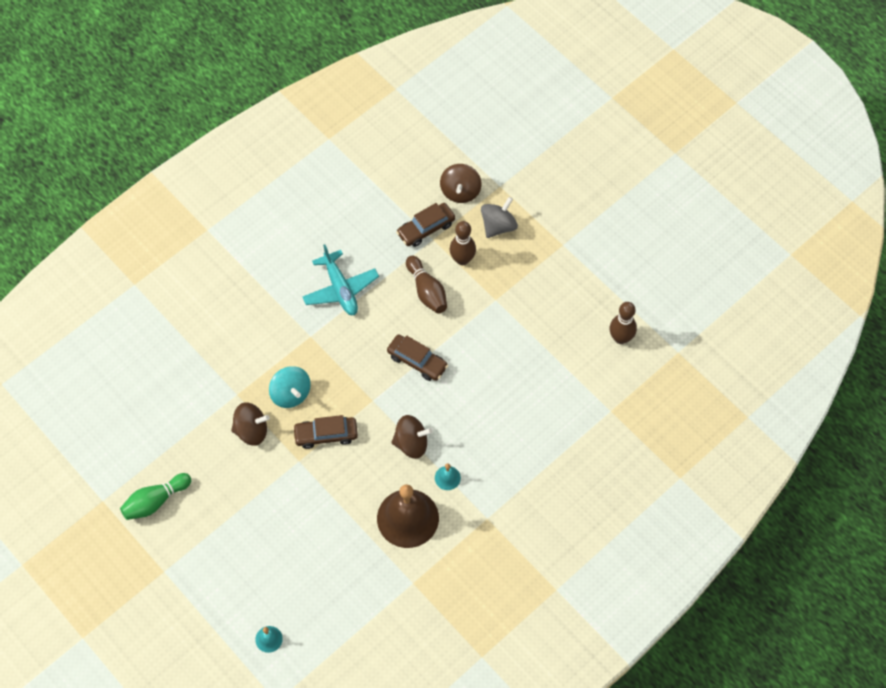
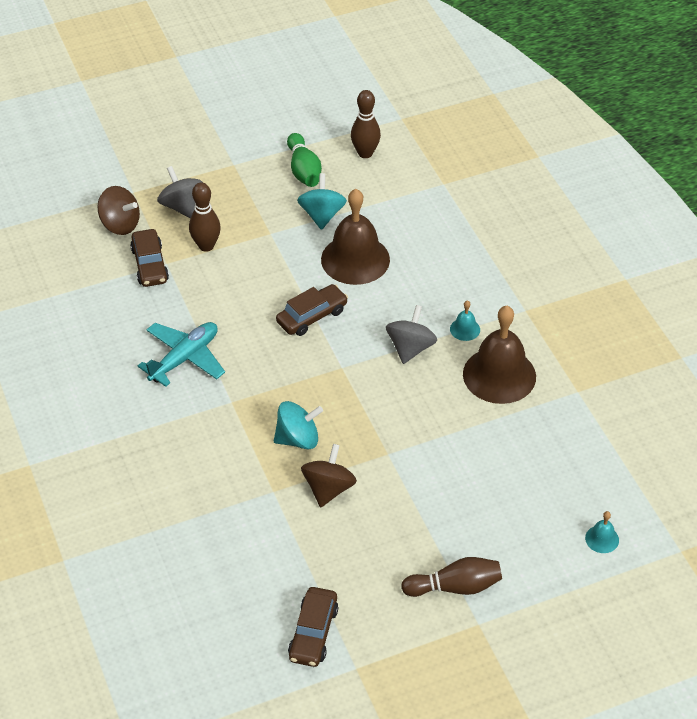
camera: 70 degrees left, 15 degrees down
green bowling pin [120,473,192,520] -> green bowling pin moved to [287,133,322,187]
brown car [293,415,358,449] -> brown car moved to [288,587,338,667]
turquoise plane [302,244,379,315] -> turquoise plane turned 45 degrees counterclockwise [138,322,225,387]
brown spinning top [391,415,432,459] -> grey spinning top [386,305,437,364]
brown bowling pin [406,256,447,314] -> brown bowling pin moved to [401,557,502,597]
none -> turquoise spinning top [297,173,347,230]
none -> brown bell [321,189,390,285]

